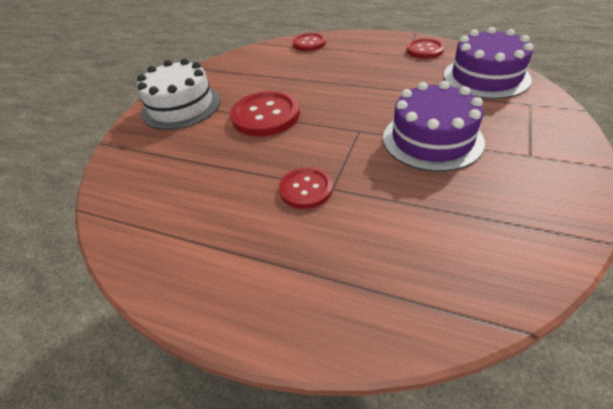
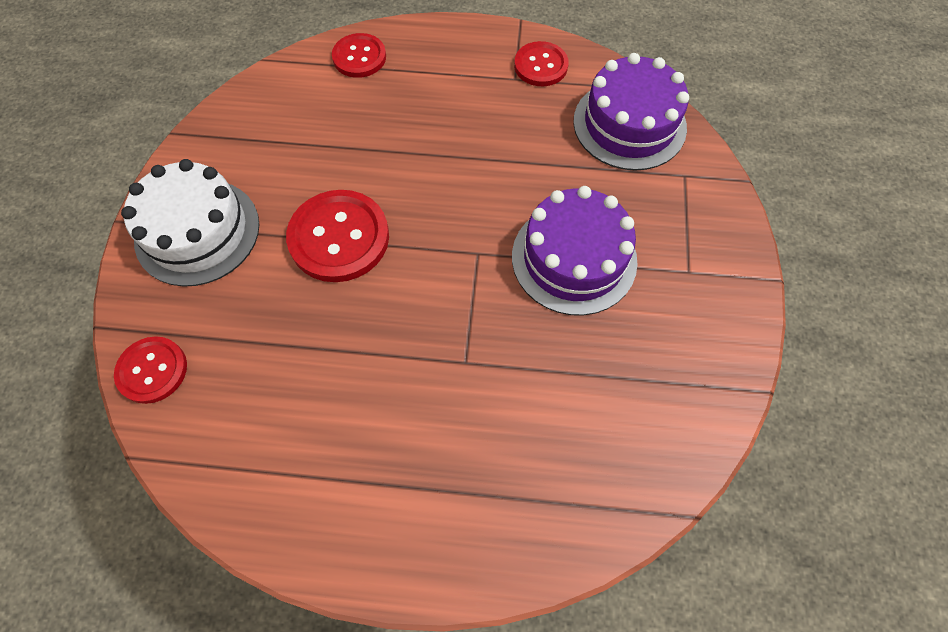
camera: 20 degrees left, 20 degrees up
red button [279,167,333,209] -> red button moved to [114,336,187,404]

